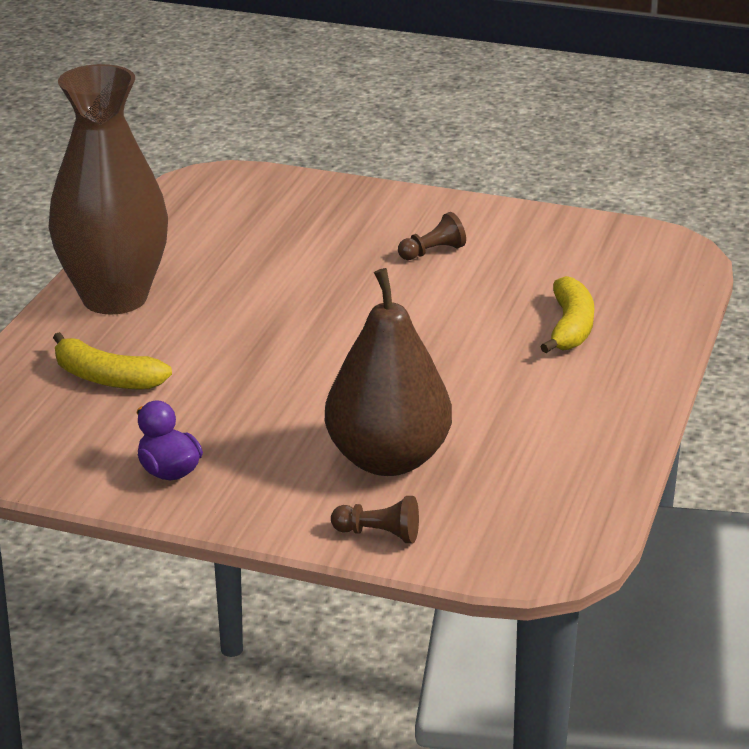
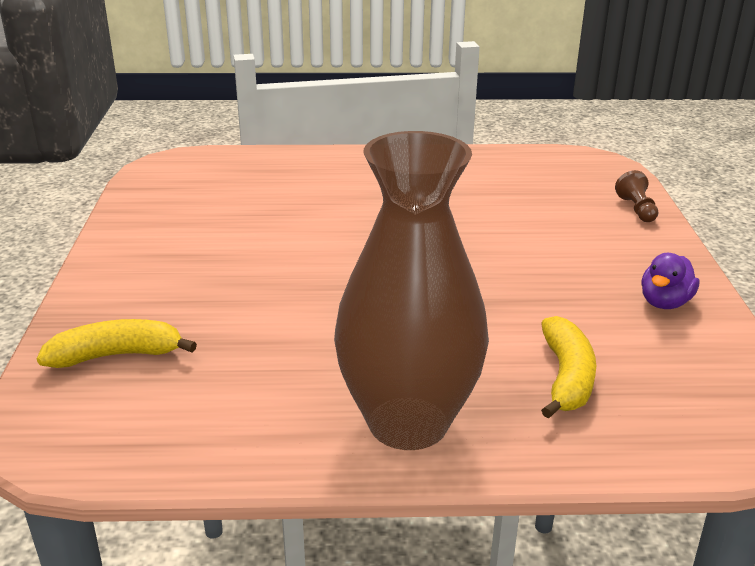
camera: 110 degrees left, 0 degrees up
brown pear [325,268,452,476] -> none
brown pawn [398,212,466,260] -> none
yellow banana [540,276,594,353] -> yellow banana moved to [37,319,197,368]

